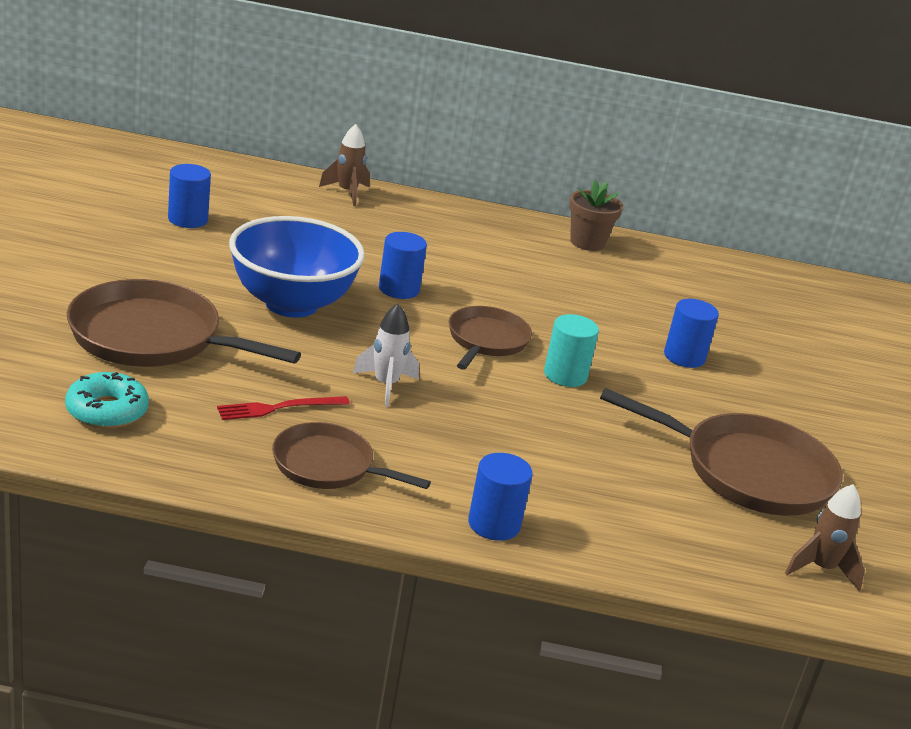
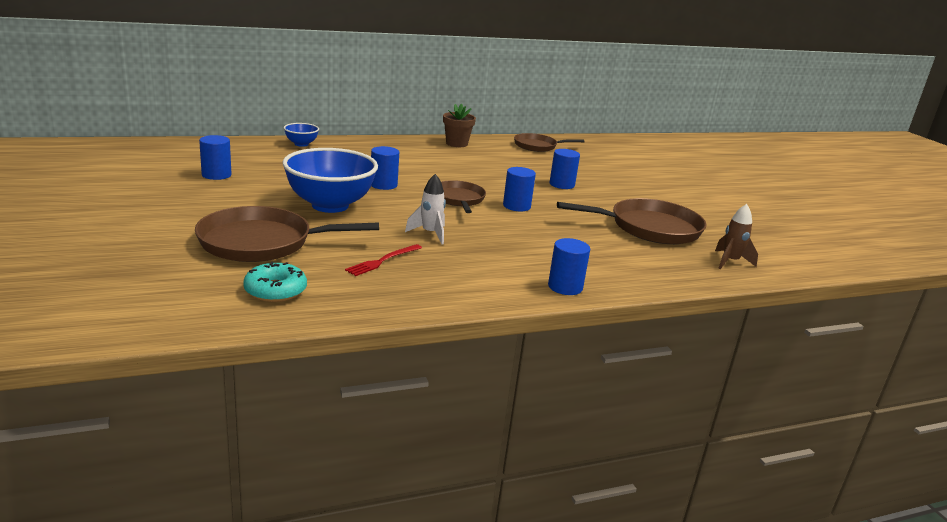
camera: 25 degrees left, 5 degrees down
brown pan [272,422,431,489] -> brown pan moved to [514,133,585,152]
brown rocket [319,124,370,206] -> blue bowl [284,123,319,147]
turquoise cylinder [544,314,599,387] -> blue cylinder [503,167,536,211]

